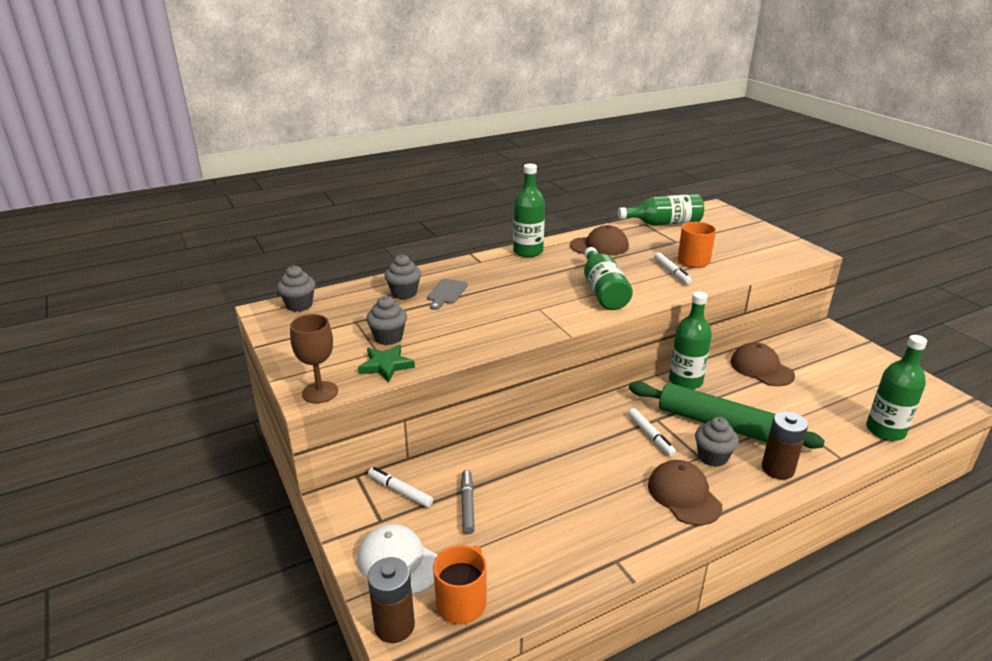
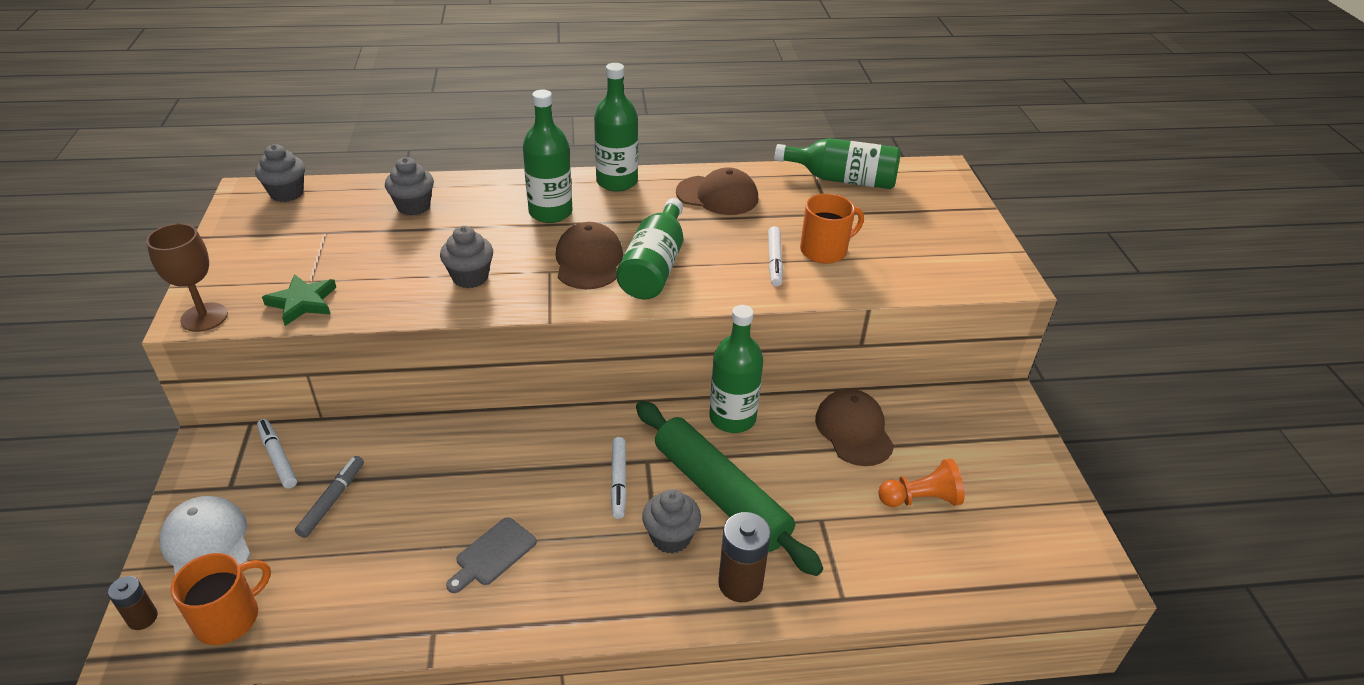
camera: 20 degrees right, 10 degrees up
grey cupcake [366,296,407,345] -> grey cupcake moved to [440,226,493,288]
brown battery [367,557,415,643] -> brown battery [108,576,158,630], size x0.58
grey cutting board [427,279,468,310] -> grey cutting board moved to [446,517,537,593]
brown cap [648,460,722,525] -> brown cap moved to [556,222,623,289]
green bottle [866,335,927,441] -> green bottle moved to [523,90,573,223]
none -> orange pawn [878,458,964,507]

